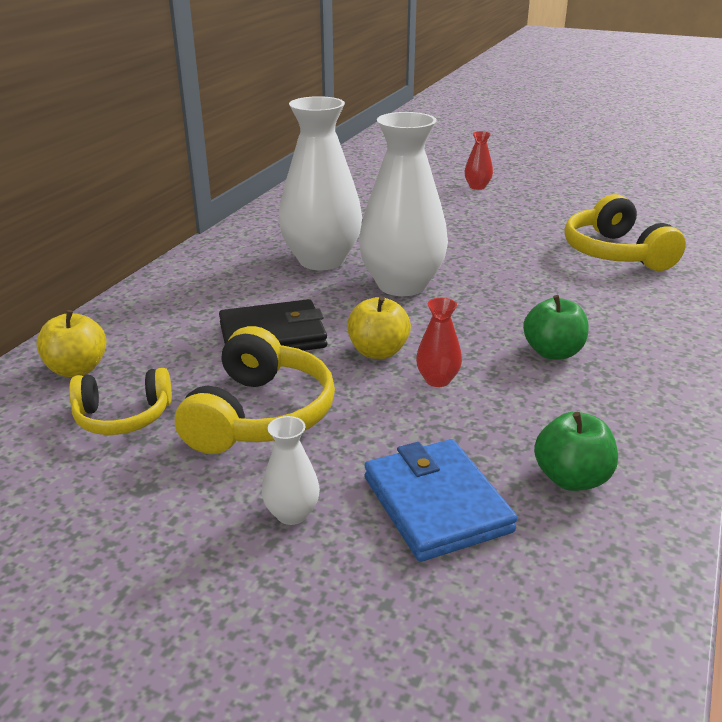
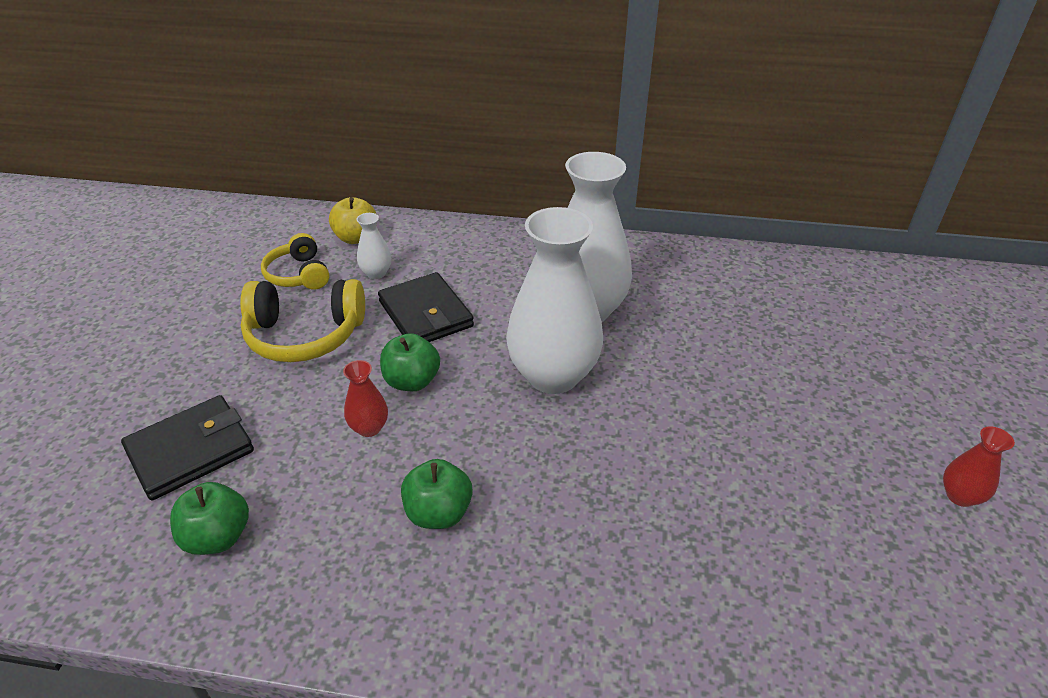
camera: 75 degrees right, 10 degrees up
white vase [262,416,320,525] -> white vase moved to [357,213,391,279]
yellow apple [347,296,411,359] -> green apple [380,333,440,391]
blue wallet [365,439,517,562] -> black wallet [121,395,254,501]
red vase [465,131,493,190] -> red vase moved to [943,426,1015,507]
yellow headphones [564,194,686,271] -> none

